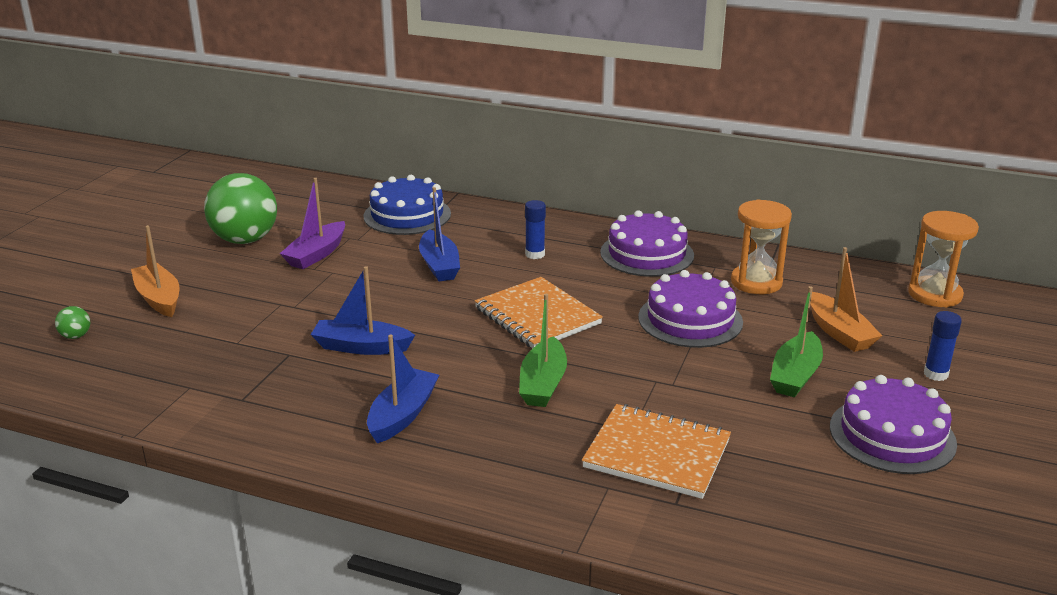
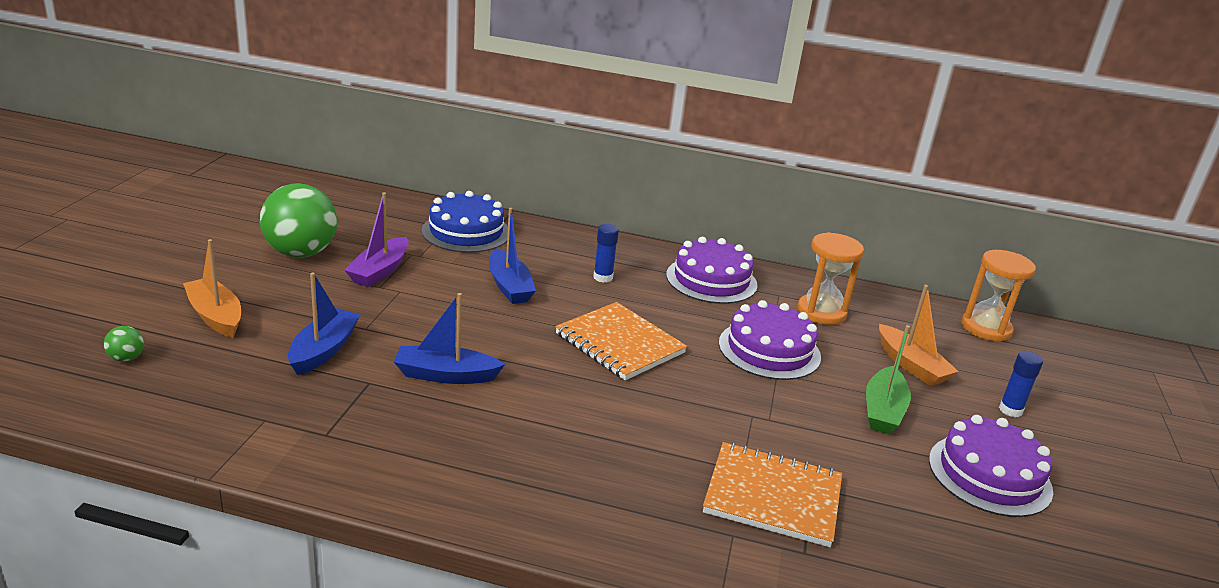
camera: 10 degrees left, 0 degrees up
blue boat [367,334,439,443] -> blue boat moved to [288,272,361,375]
green boat [519,294,567,407] -> none

